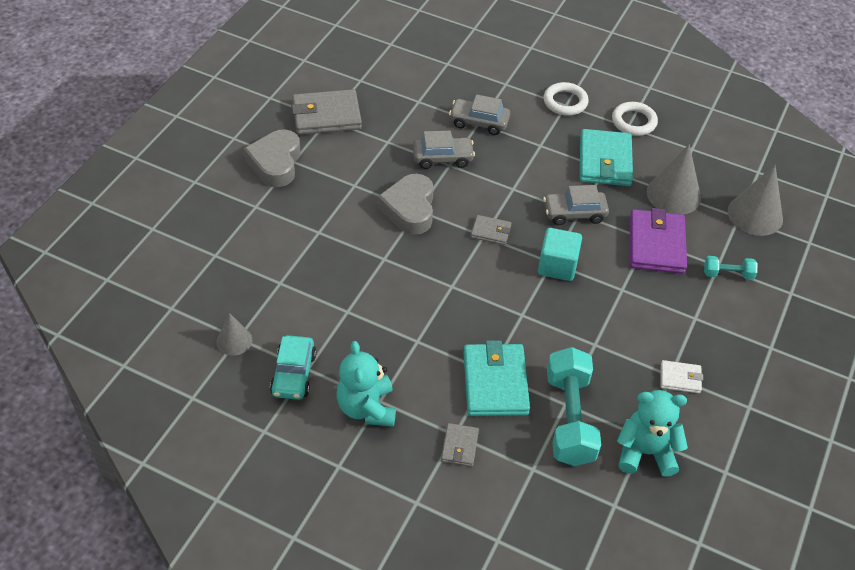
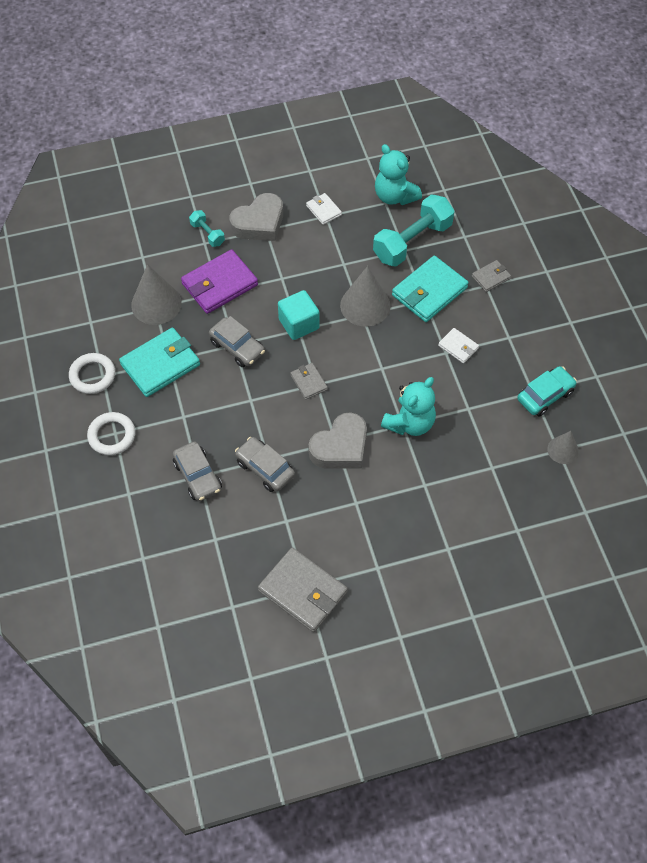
camera: 130 degrees left, 10 degrees up
grey heart [244,129,301,187] -> grey heart moved to [229,193,283,241]
turquoise teddy bear [336,341,396,427] -> turquoise teddy bear moved to [381,377,436,436]
grey cone [728,165,783,236] -> grey cone moved to [340,266,390,327]
none -> white wallet [438,328,479,363]

